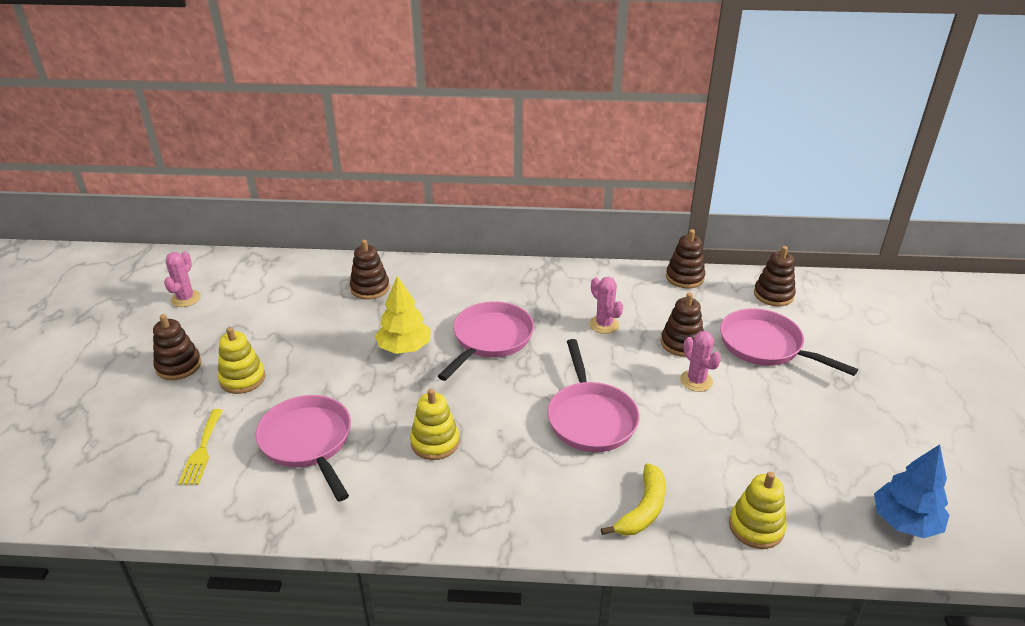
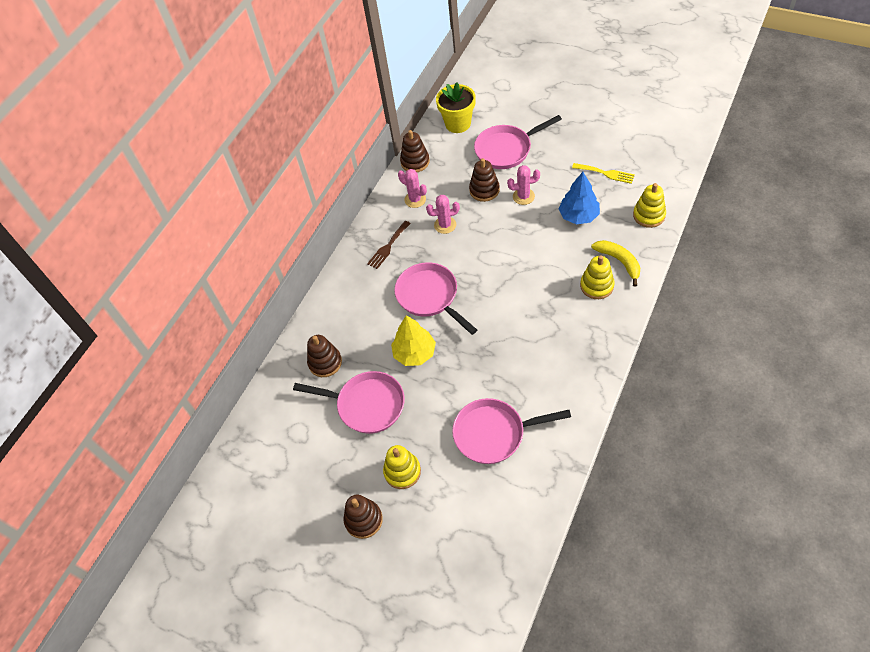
camera: 60 degrees left, 20 degrees up
pink cactus [164,251,201,307] -> pink cactus moved to [398,169,427,208]
yellow fork [178,409,223,485] -> yellow fork moved to [572,163,635,184]
yellow stacking toy [410,389,459,460] -> yellow stacking toy moved to [580,255,615,299]
pink pan [547,339,640,452] -> pink pan moved to [293,371,405,434]
brown stacking toy [754,246,796,306] -> yellow flower pot [436,83,476,133]
blue tree [874,444,949,538] -> blue tree moved to [558,172,600,224]
none -> brown fork [367,221,411,269]

